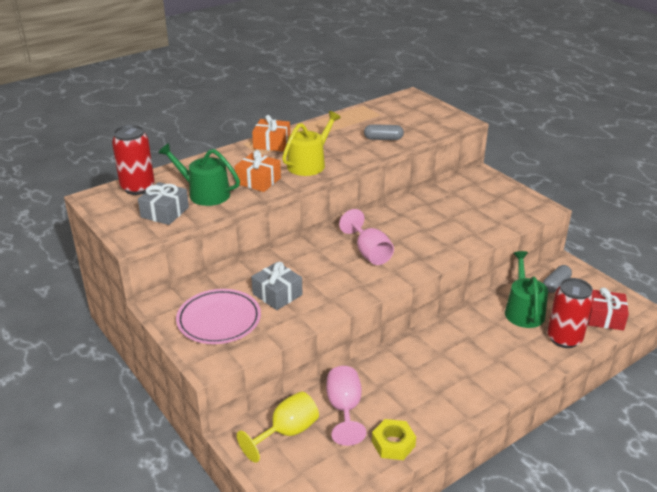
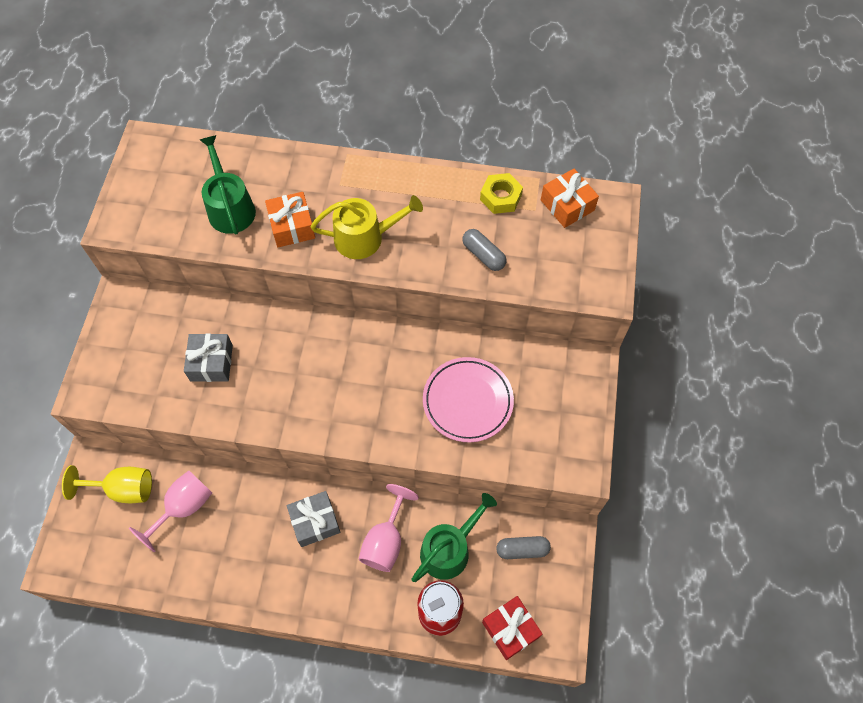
camera: 45 degrees right, 30 degrees up
red can [112,125,154,195] -> none
grey gift [138,182,189,225] -> grey gift moved to [287,491,340,547]
pink plate [176,289,261,344] -> pink plate moved to [423,357,514,442]
orange gift [252,115,290,152] -> orange gift moved to [541,169,599,228]
pink goblet [339,209,394,265] -> pink goblet moved to [359,484,419,572]
yellow nut [372,419,416,460] -> yellow nut moved to [480,173,523,214]

